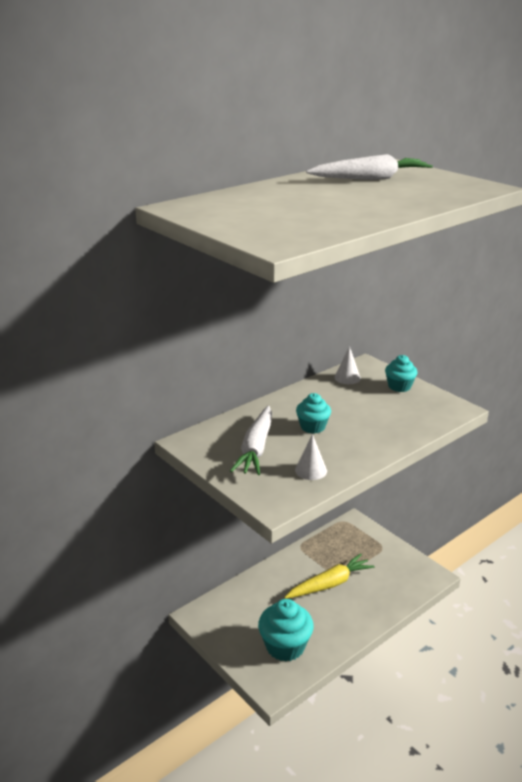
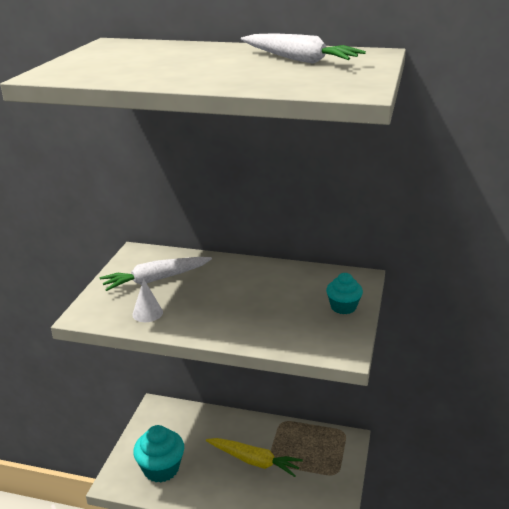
camera: 55 degrees right, 0 degrees up
turquoise cupcake [296,393,331,434] -> none
white cone [334,346,361,384] -> none

